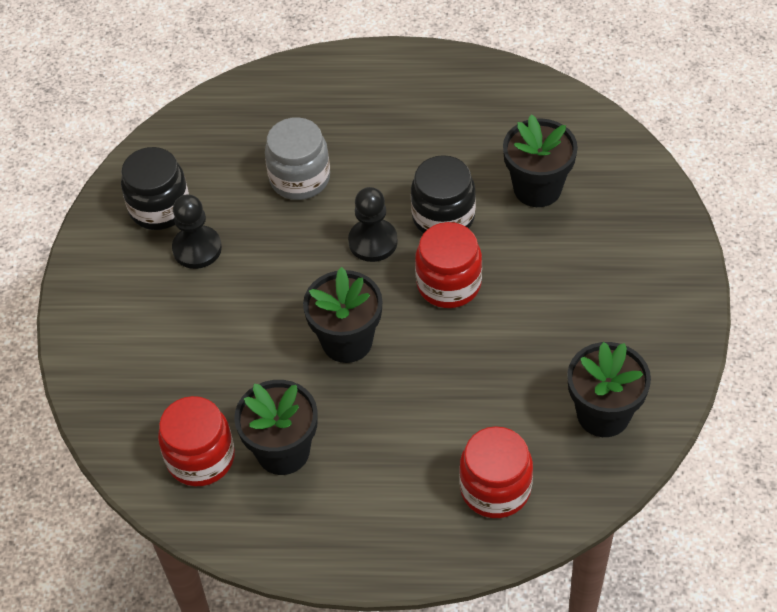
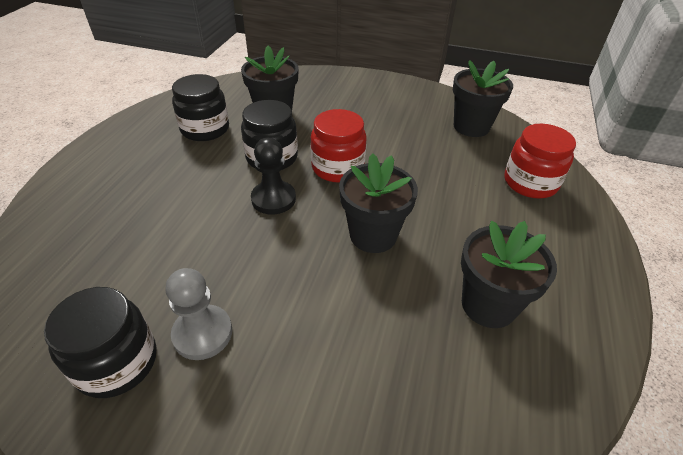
camera: 80 degrees left, 10 degrees down
red jar [158,396,235,486] -> none
black pawn [172,194,222,269] -> grey pawn [166,268,232,360]
grey jar [265,117,330,200] -> none
none -> black jar [172,74,229,141]

